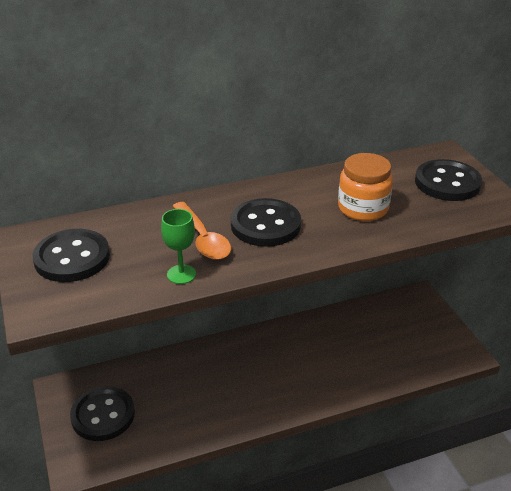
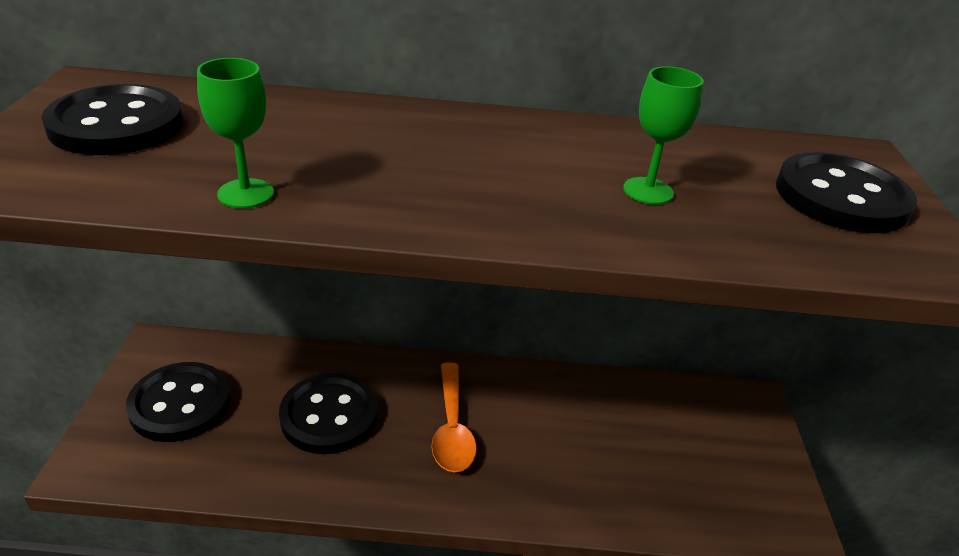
camera: 20 degrees right, 0 degrees up
orange spoon [173,202,231,260] -> orange spoon moved to [431,363,477,472]
black button [231,198,301,247] -> black button moved to [279,373,377,454]
orange jar [338,153,393,221] -> green goblet [623,66,704,205]

